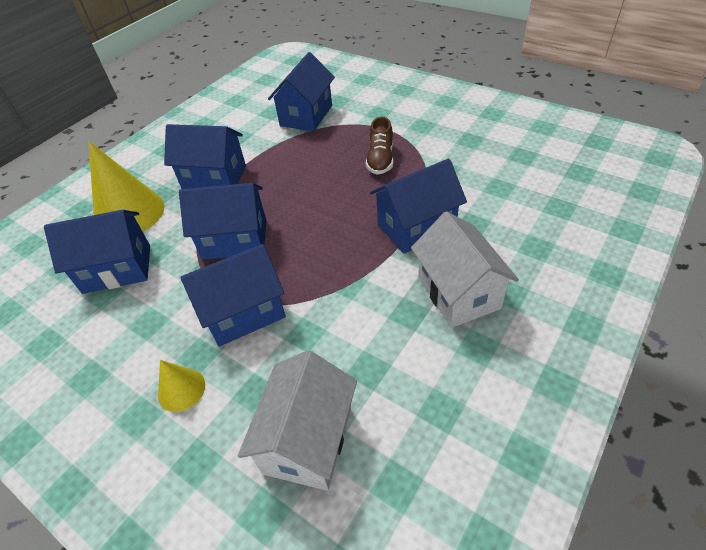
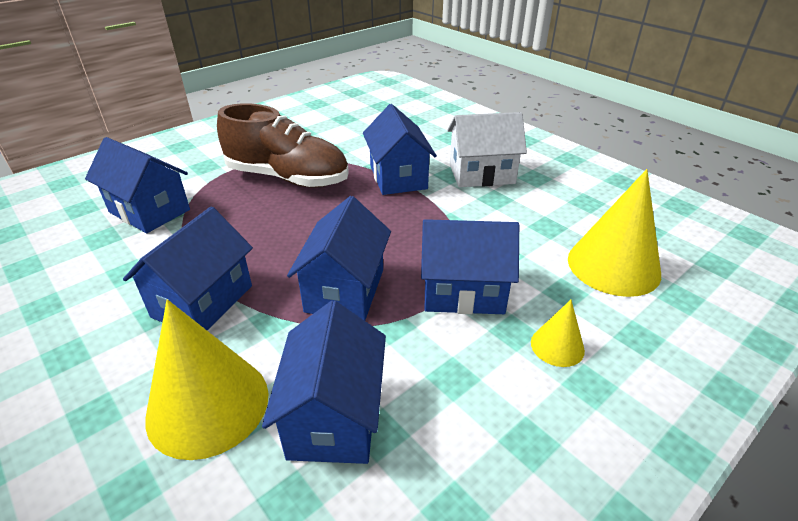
camera: 80 degrees left, 10 degrees down
blue house [180,244,286,346] -> blue house turned 75 degrees counterclockwise [421,219,519,314]
white house [238,350,357,491] -> yellow cone [568,169,661,297]
brown shoe [366,117,393,175] -> brown shoe [217,103,349,188], size x1.95

